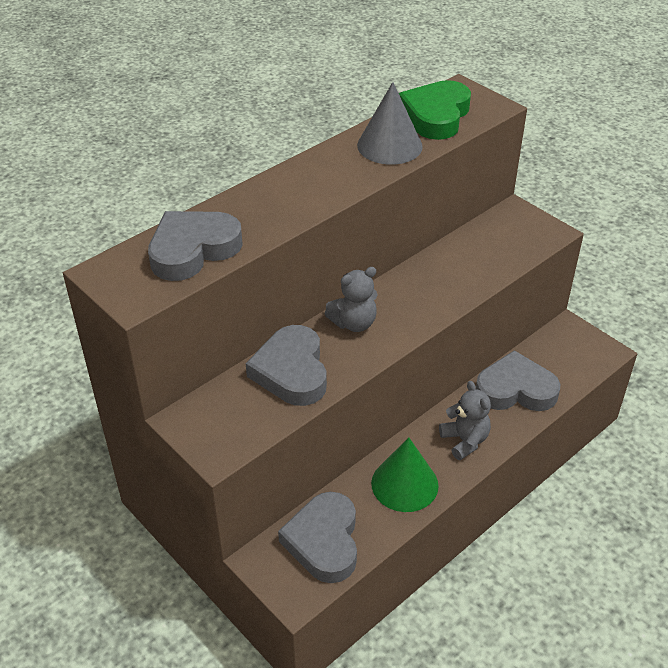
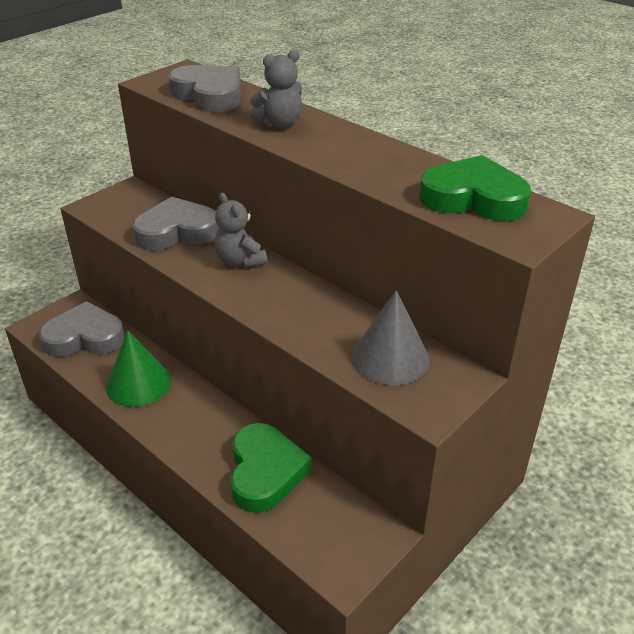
camera: 85 degrees right, 5 degrees down
grey cone [357,82,423,165] -> grey cone moved to [352,290,430,385]
grey teddy bear [439,381,491,460] -> grey teddy bear moved to [250,50,302,128]
grey heart [476,350,560,411] -> green heart [230,423,312,513]

